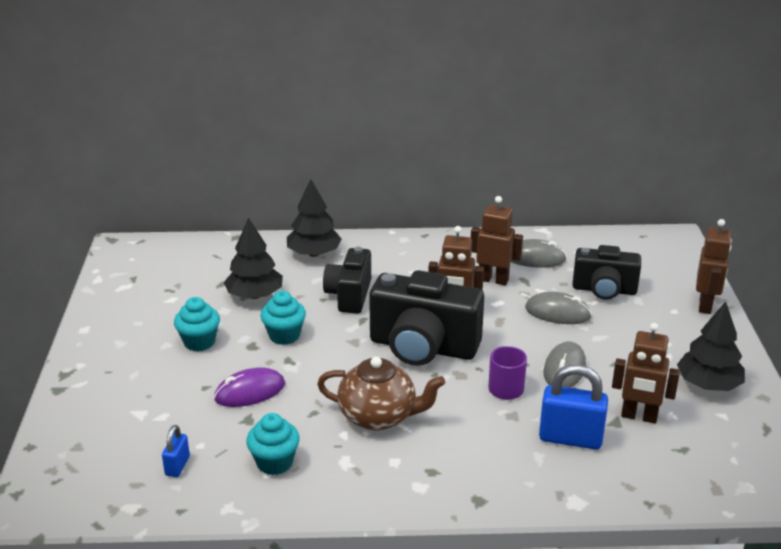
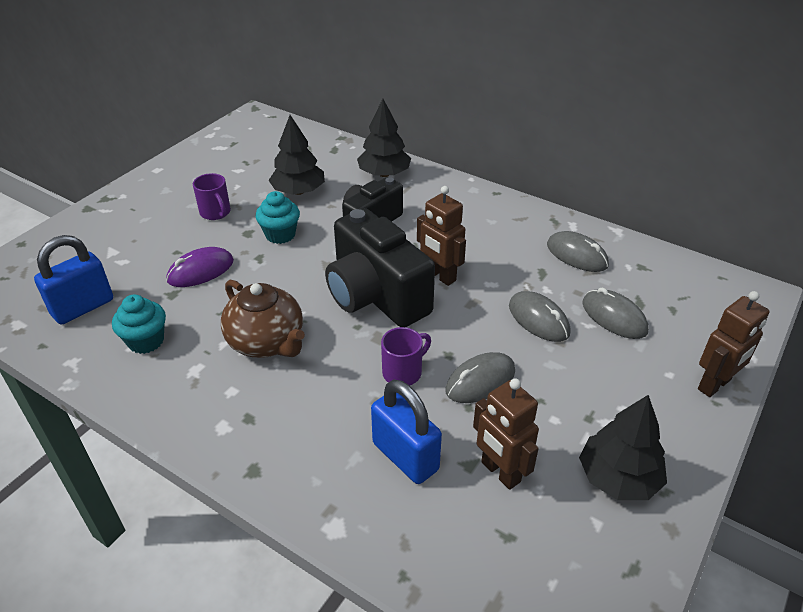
camera: 35 degrees right, 10 degrees up
blue padlock [162,425,190,477] -> blue padlock [34,235,113,325], size x1.89
turquoise cupcake [174,297,220,351] -> purple mug [193,173,231,220]
purple mouse [214,367,285,407] -> purple mouse turned 45 degrees counterclockwise [166,247,234,287]
brown robot [471,196,523,285] -> none
black camera [572,245,641,300] -> grey mouse [582,287,648,339]

